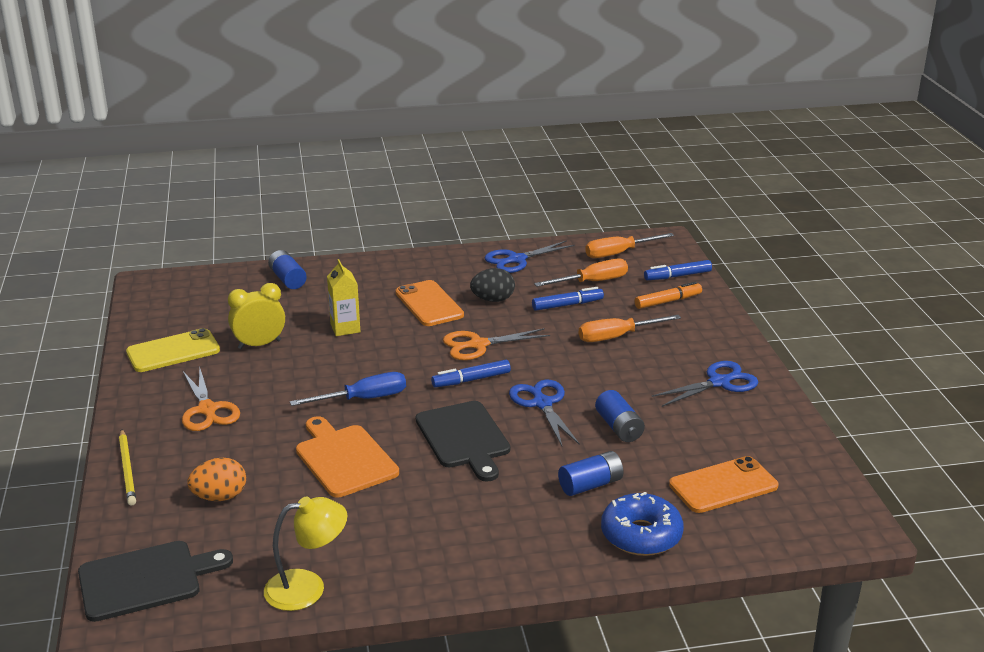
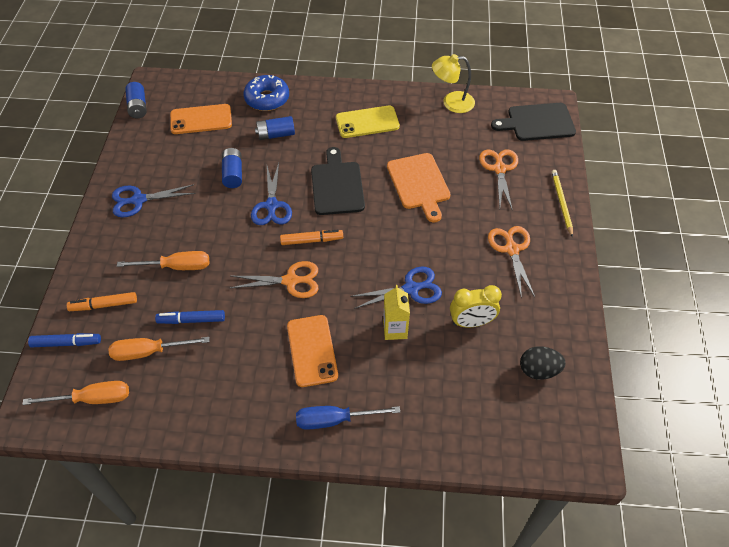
camera: 165 degrees left, 25 degrees up
yellow phone [126,328,220,372] -> yellow phone moved to [336,105,400,138]
orange egg [187,457,246,501] -> orange scissors [479,150,518,211]
blue battery [268,250,307,289] -> blue battery moved to [125,82,147,118]
blue screwdriver [290,372,406,406] -> blue screwdriver moved to [296,406,400,430]
blue marker [431,360,511,387] -> orange marker [280,230,343,245]
black egg [470,268,515,302] -> black egg moved to [520,346,566,380]
blue scissors [484,240,575,273] -> blue scissors moved to [350,267,442,309]

